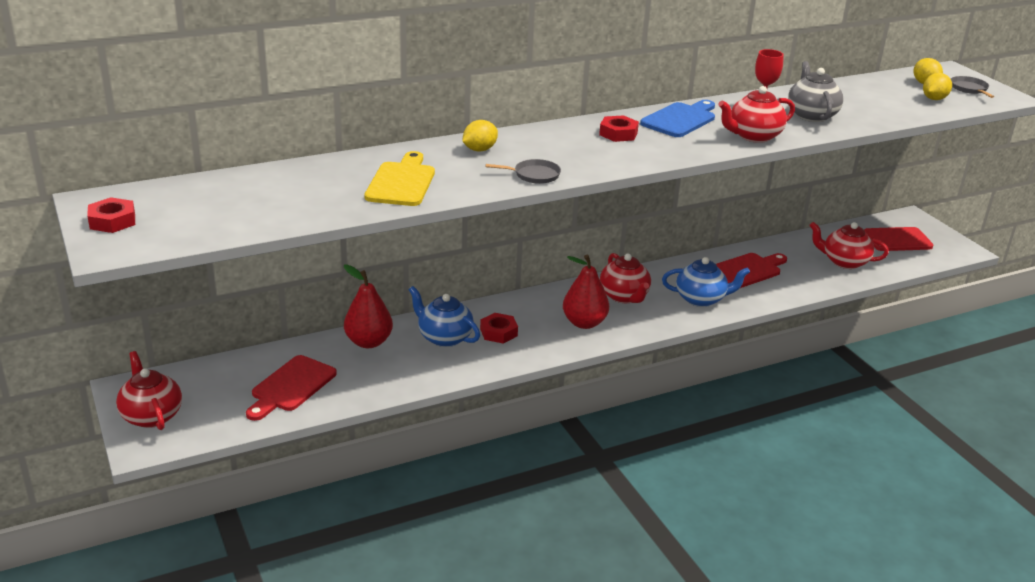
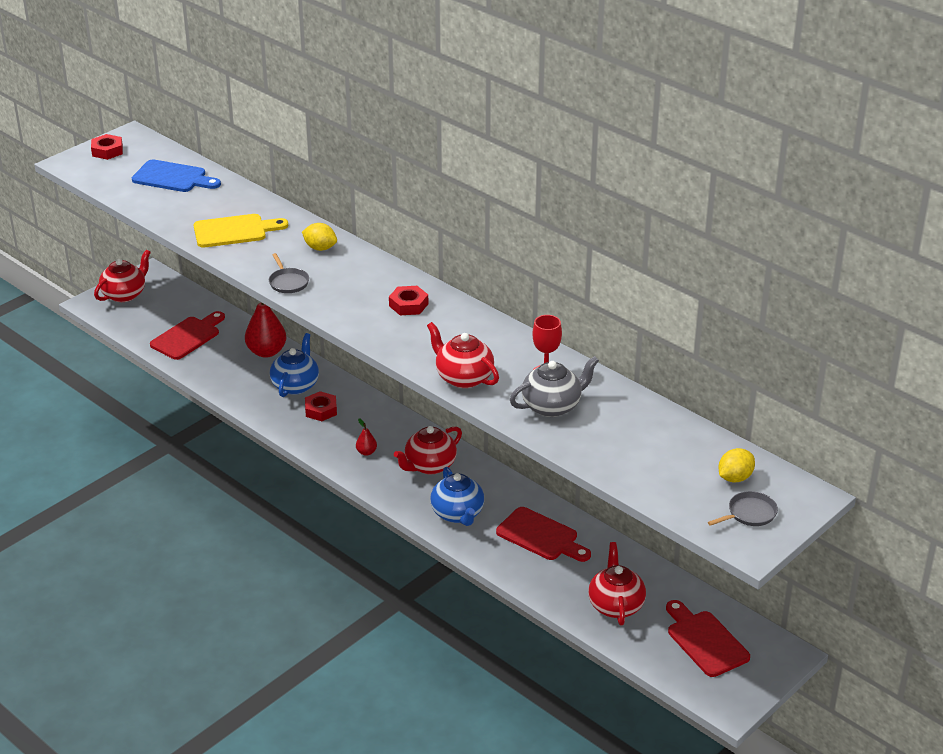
camera: 70 degrees right, 5 degrees up
red cutting board [246,355,337,421] -> red cutting board turned 120 degrees clockwise [150,311,225,360]
red pear [563,254,609,329] -> red pear [356,418,377,456], size x0.48
blue cutting board [640,100,715,137] -> blue cutting board moved to [132,159,221,192]
yellow lemon [923,73,952,100] -> none

